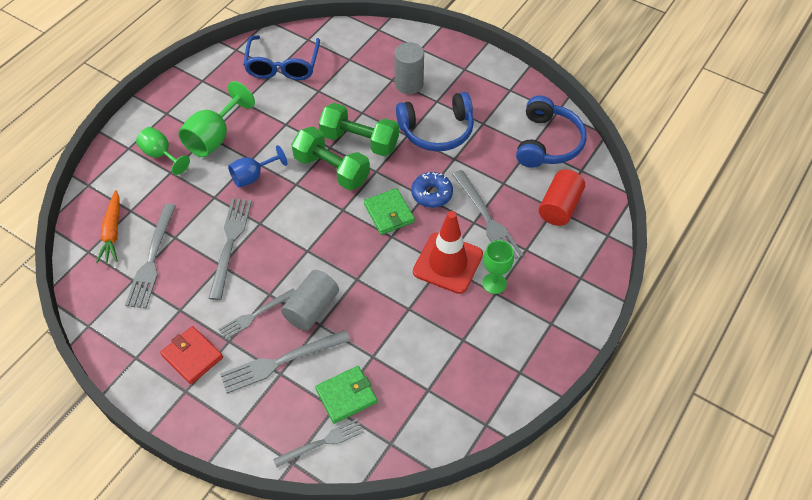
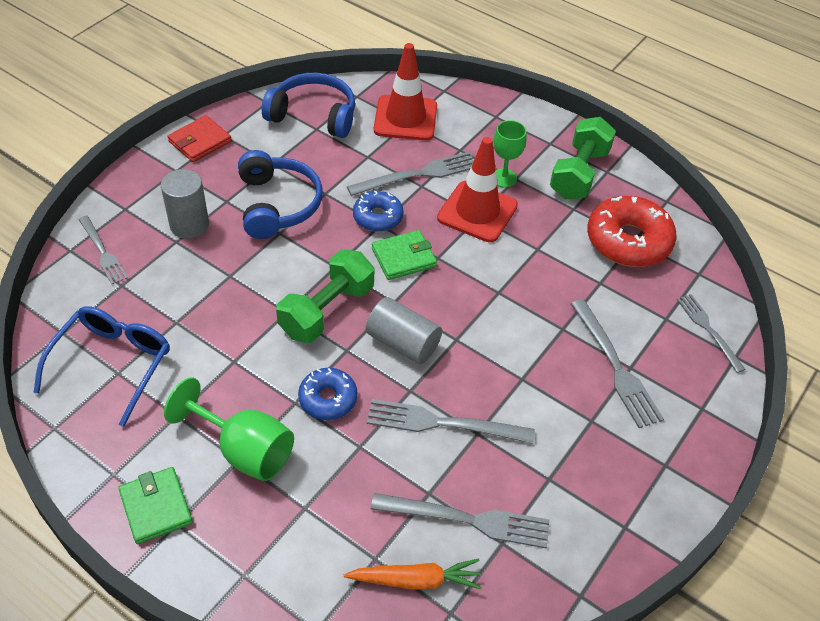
camera: 90 degrees left, 5 degrees down
green goblet [136,127,190,175] -> none
red wallet [160,326,223,384] -> red wallet moved to [167,115,232,162]
grey fork [219,288,295,340] -> grey fork moved to [78,216,128,284]
blue goblet [228,145,287,187] -> blue donut [298,368,358,420]
blue glasses [243,35,320,80] -> blue glasses turned 75 degrees counterclockwise [33,306,170,427]
grey cylinder [281,270,339,331] -> grey cylinder moved to [366,297,442,364]
green wallet [315,366,377,424] -> green wallet moved to [118,467,193,544]
green dumbbell [319,103,399,156] -> green dumbbell moved to [550,117,616,199]
red cylinder [539,170,585,226] -> red traffic cone [374,43,437,140]
none -> red donut [587,196,677,267]

